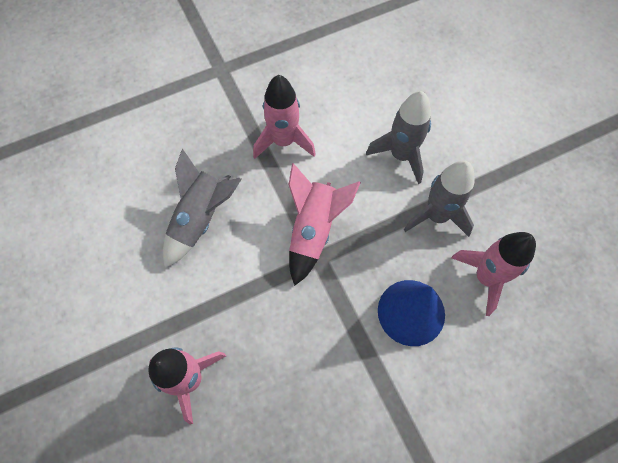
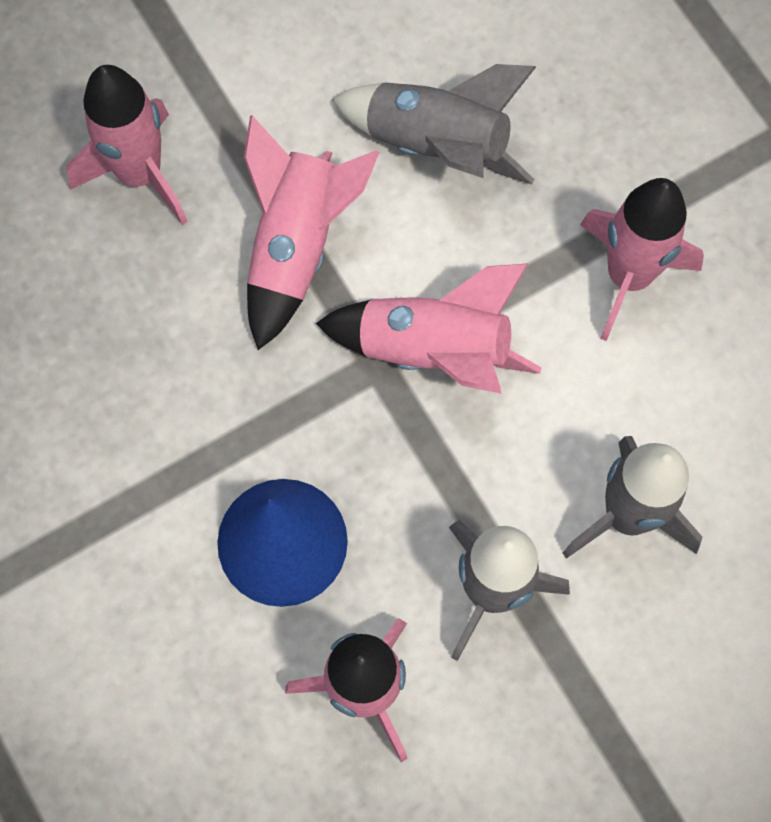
camera: 85 degrees right, 5 degrees up
none -> pink rocket [244,115,380,350]

